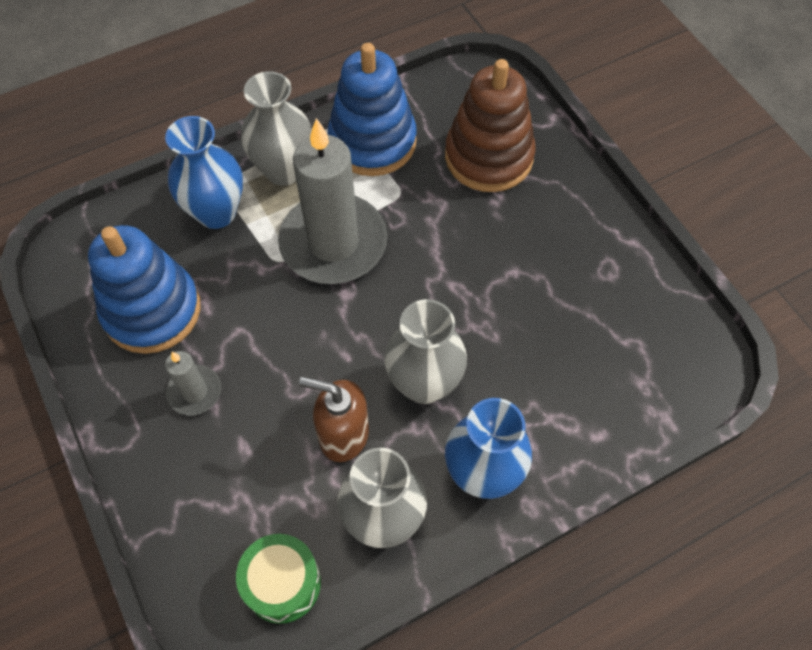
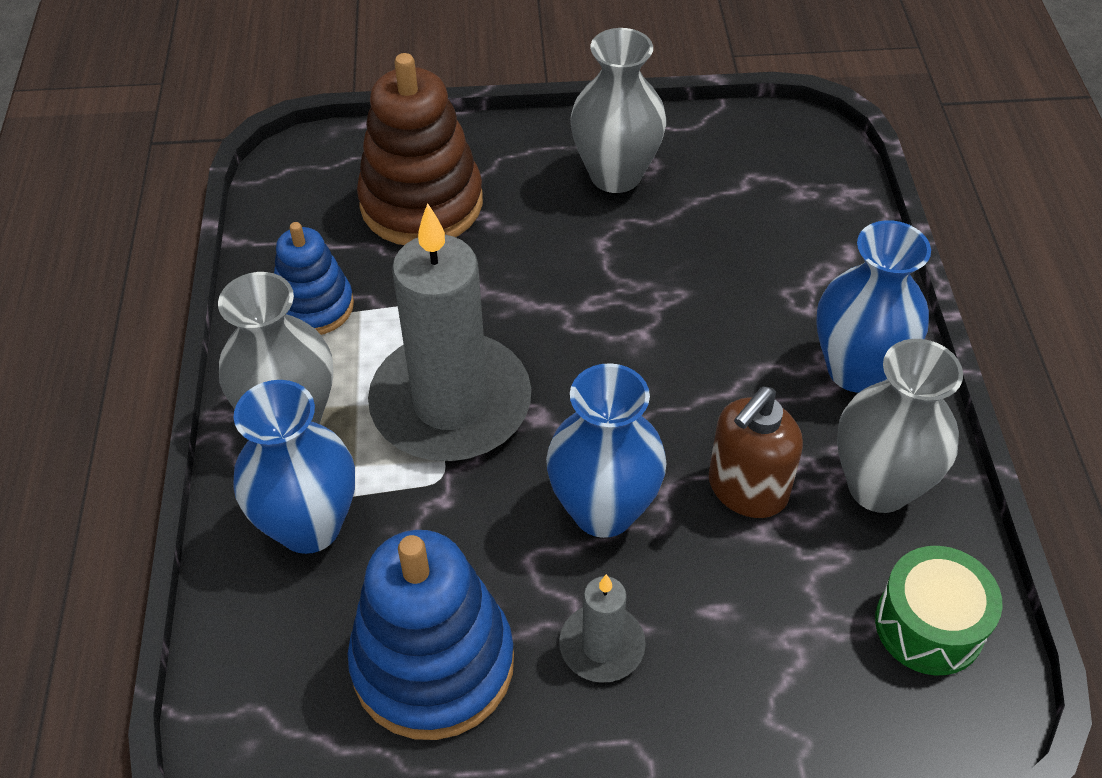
camera: 65 degrees left, 10 degrees down
blue stacking toy [328,43,417,176] -> blue stacking toy [274,222,354,335], size x0.60
grey vase [384,299,467,404] -> grey vase moved to [570,28,666,193]
none -> blue vase [546,363,667,538]

